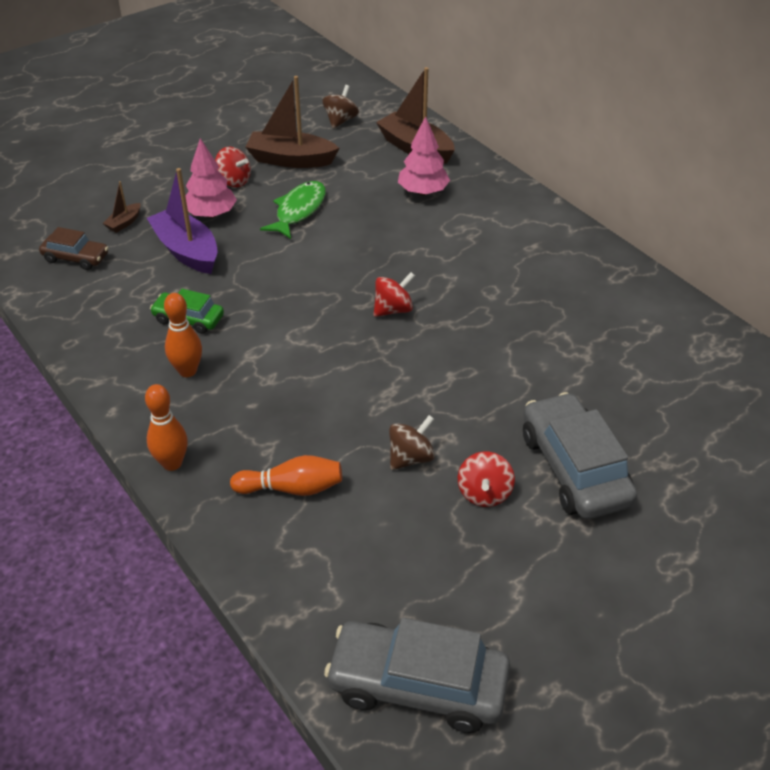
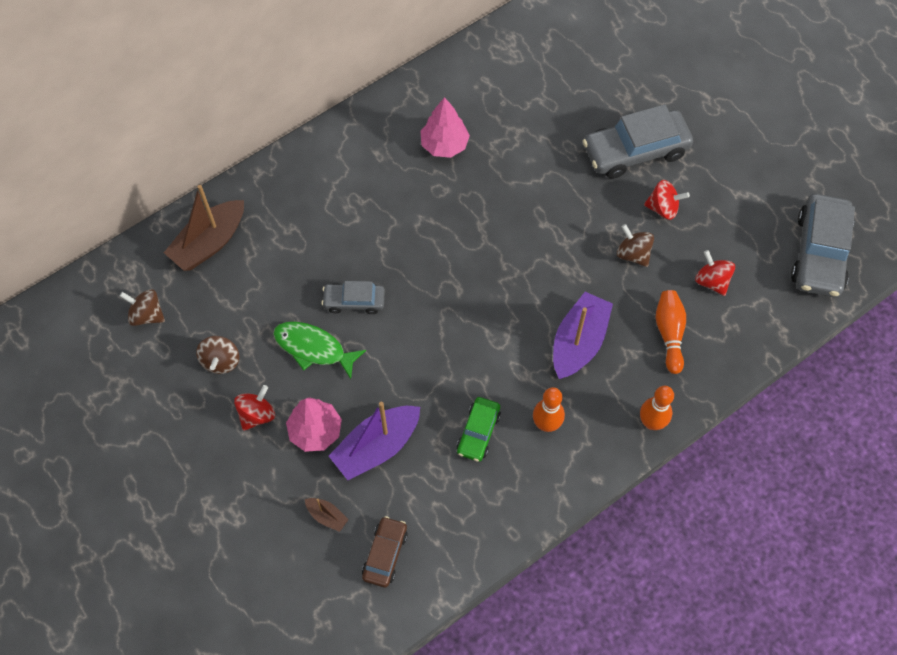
camera: 90 degrees left, 20 degrees up
brown boat [245,76,339,168] -> brown spinning top [196,336,239,374]
red spinning top [374,272,415,317] -> red spinning top moved to [695,250,735,296]
pink tree [398,116,450,195] -> pink tree moved to [420,97,470,158]
none -> grey car [321,281,385,314]
none -> purple boat [553,292,613,379]

